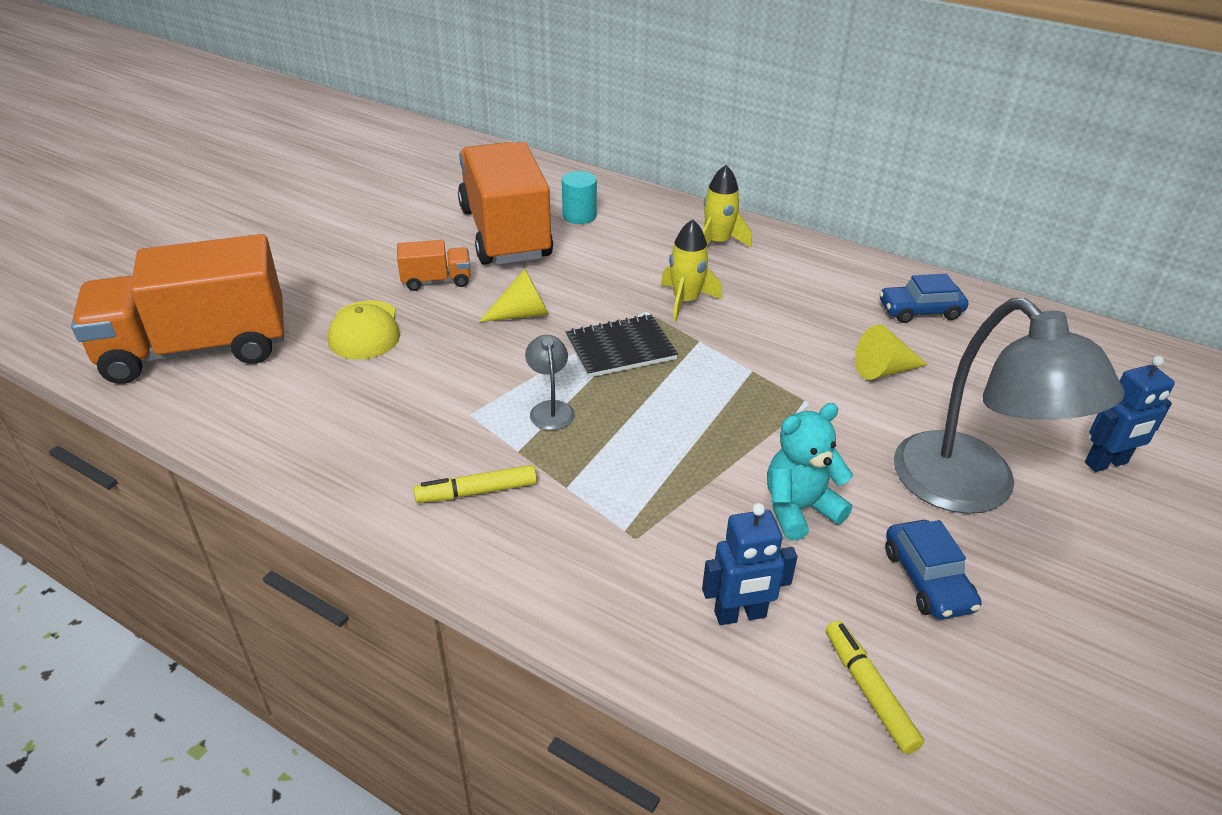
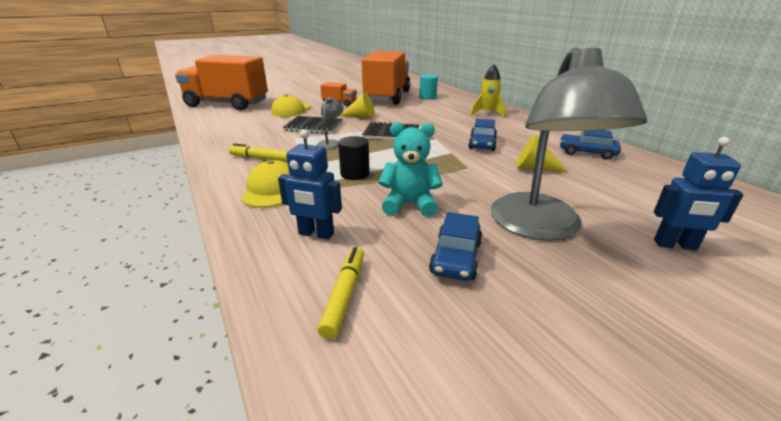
camera: 30 degrees right, 10 degrees down
yellow rocket [661,219,722,322] -> none
none -> yellow cap [241,160,290,208]
none -> black notebook [283,116,343,134]
none -> black cylinder [338,136,370,180]
none -> blue car [468,118,497,151]

